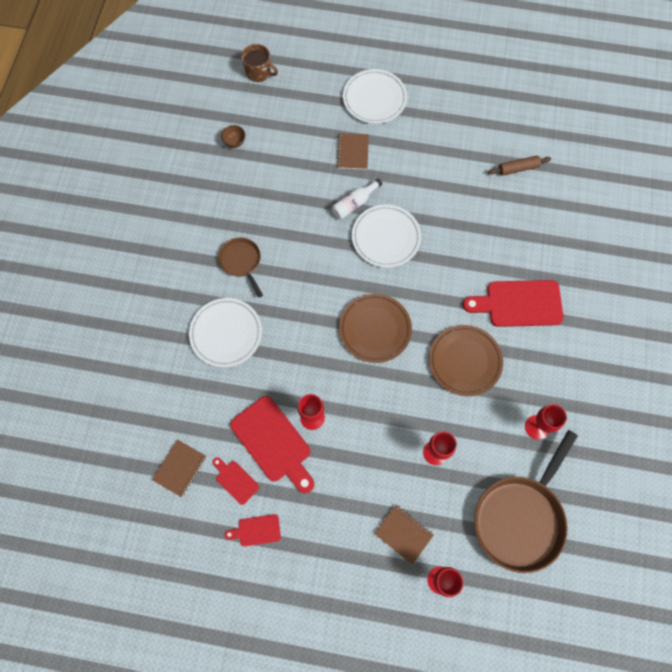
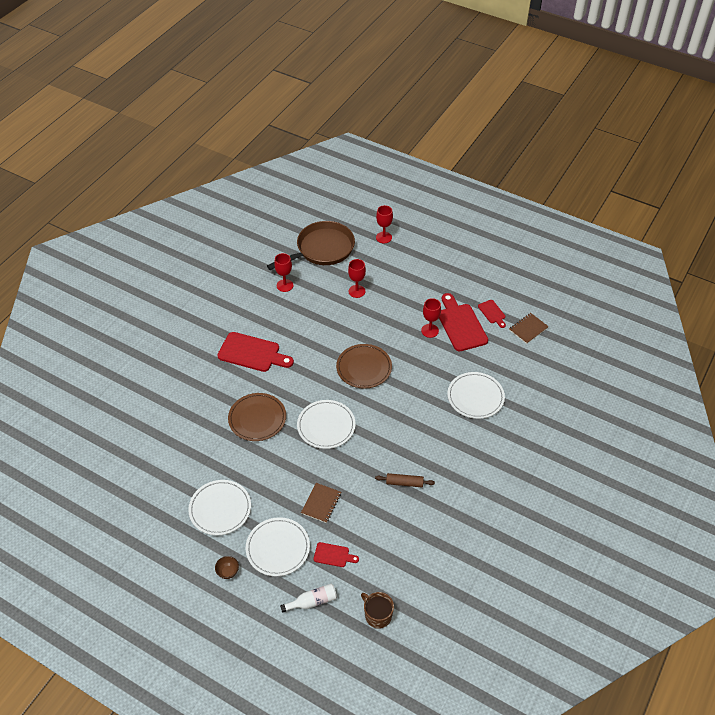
camera: 160 degrees left, 20 degrees down
brown pan [218,237,263,297] -> none
brown bowl [221,125,245,148] -> brown bowl moved to [215,556,239,579]
red cutting board [225,514,281,546] -> red cutting board moved to [314,542,359,567]
white bottle [332,178,382,220] -> white bottle moved to [280,584,337,613]
brown notebook [374,505,434,565] -> none
brown plate [429,325,503,396] -> brown plate moved to [228,393,286,441]
brown rolling pin [488,156,551,176] -> brown rolling pin moved to [375,473,435,487]
none -> white plate [188,480,251,535]

